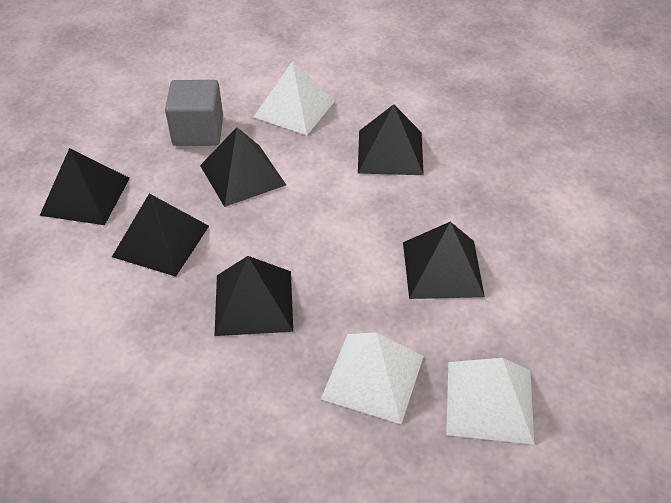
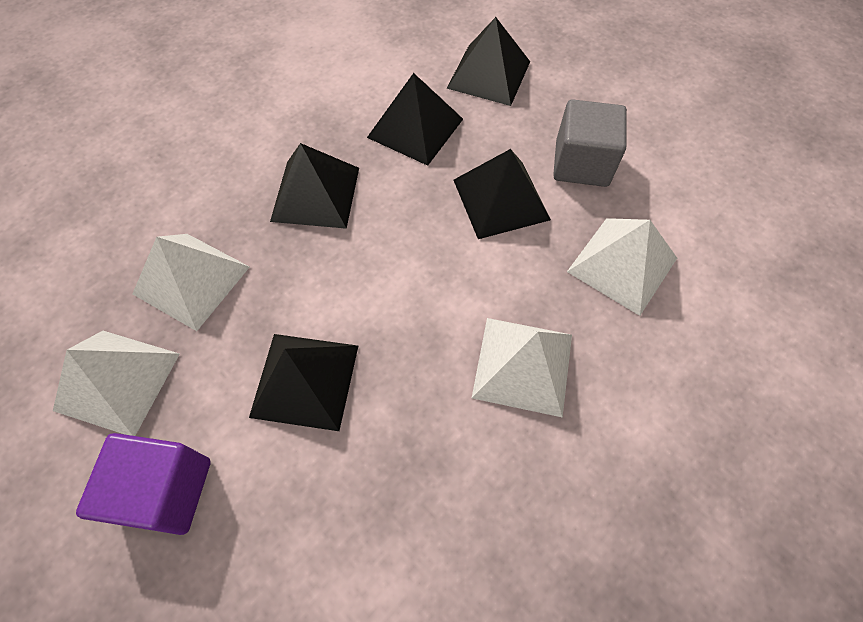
camera: 100 degrees right, 15 degrees up
black pyramid [358,104,424,175] -> white pyramid [472,318,572,418]
none -> purple cube [76,433,211,535]

